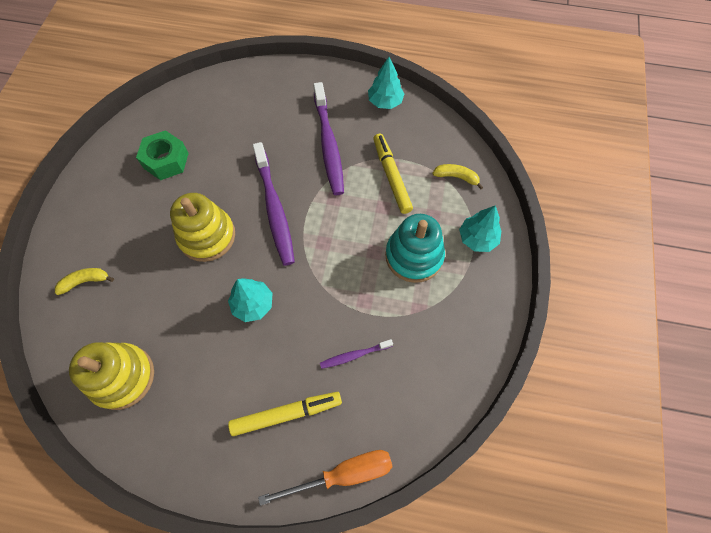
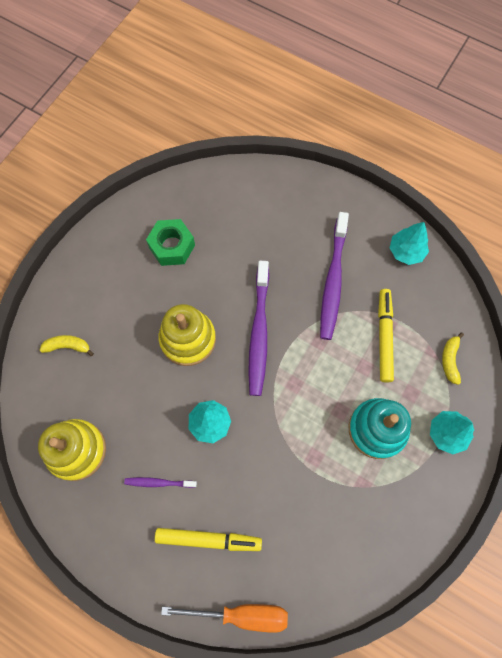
camera: 20 degrees right, 5 degrees up
purple toothbrush [320,339,393,369] -> purple toothbrush moved to [124,477,197,488]
yellow banana [432,164,483,190] -> yellow banana turned 120 degrees counterclockwise [442,332,464,385]

